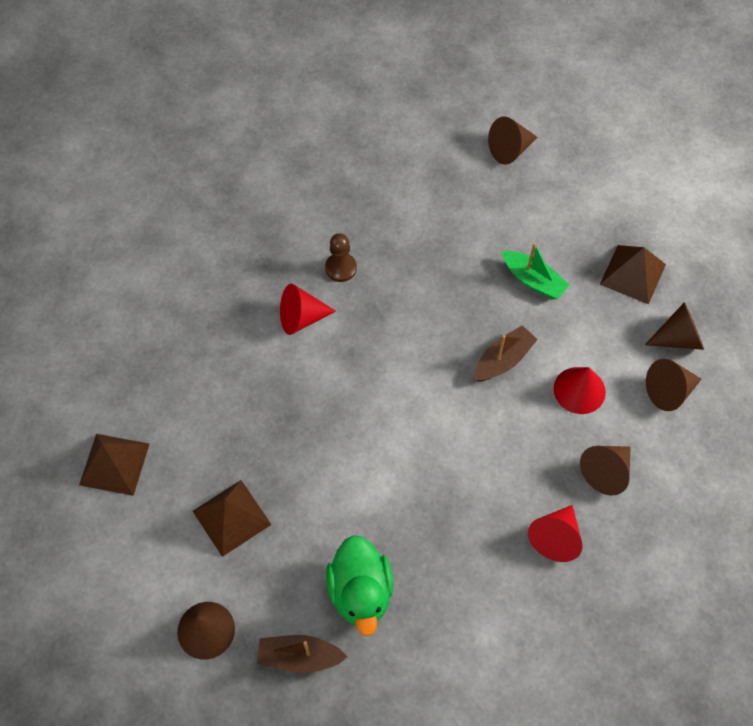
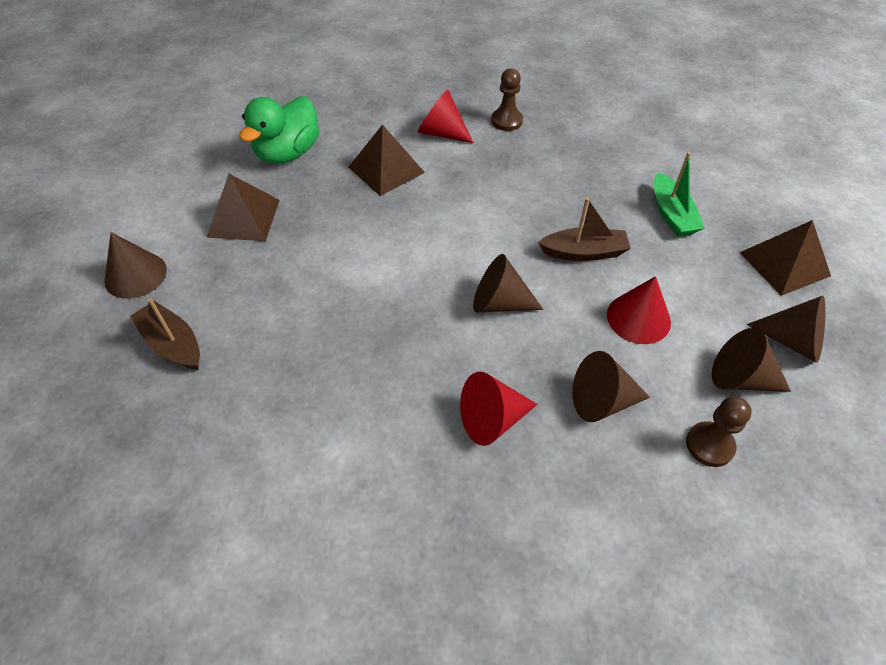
camera: 40 degrees right, 10 degrees down
brown pyramid [79,434,150,496] -> brown pyramid moved to [349,124,425,196]
green duck [326,535,393,636] -> green duck moved to [239,96,319,164]
brown cone [488,116,538,165] -> brown cone moved to [473,254,544,312]
none -> brown pawn [686,396,752,467]

